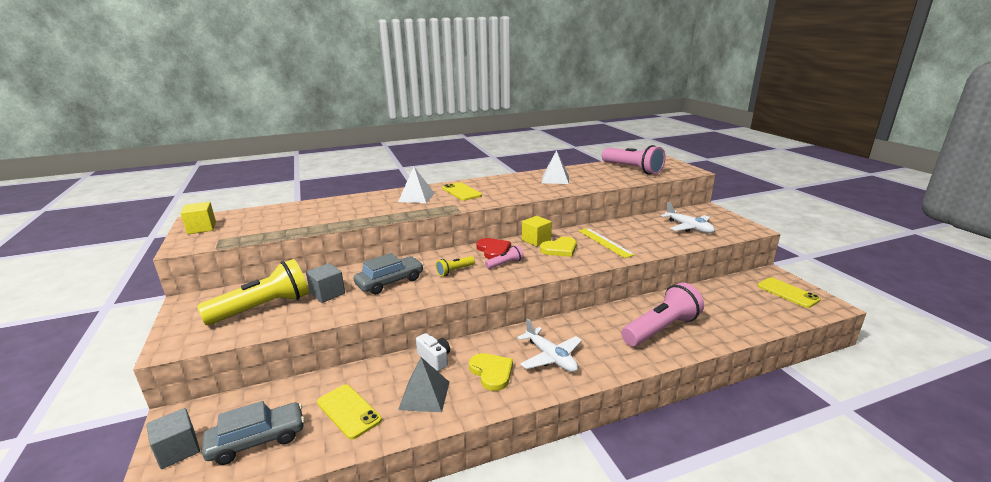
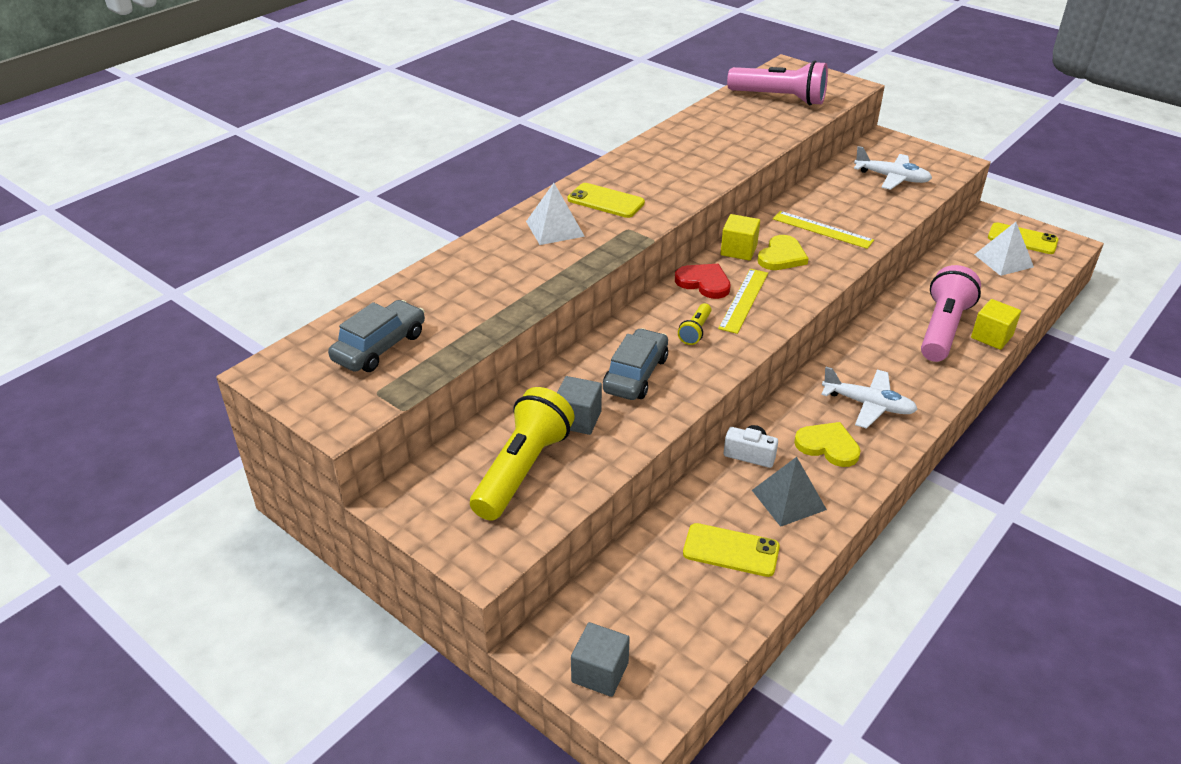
camera: 30 degrees left, 15 degrees up
yellow cube [180,202,216,234] -> yellow cube moved to [971,299,1021,350]
grey car [202,401,305,465] -> grey car moved to [328,300,425,372]
pink flashlight [485,245,524,269] -> yellow ruler [718,269,768,334]
white pyramid [542,150,569,184] -> white pyramid moved to [974,222,1034,276]

